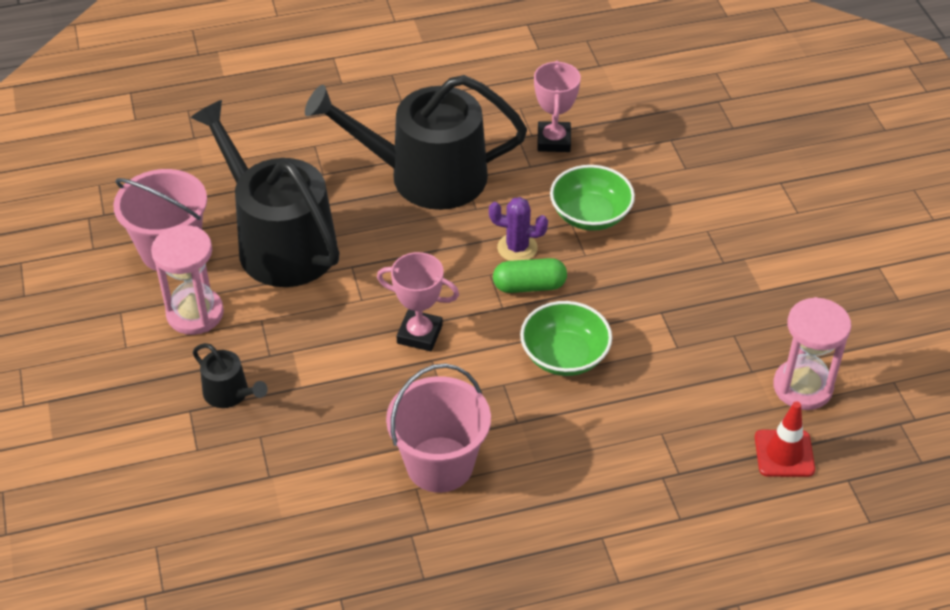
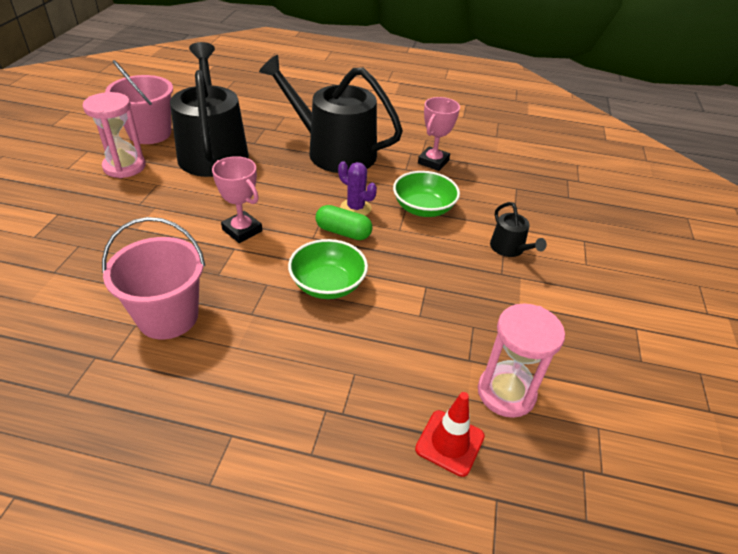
camera: 25 degrees right, 5 degrees down
black watering can [193,343,268,408] -> black watering can moved to [490,202,547,257]

